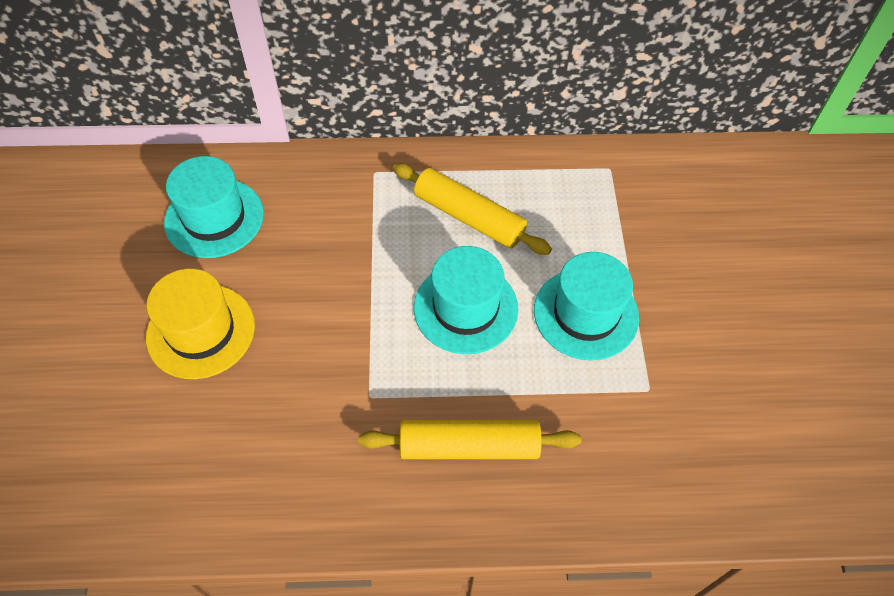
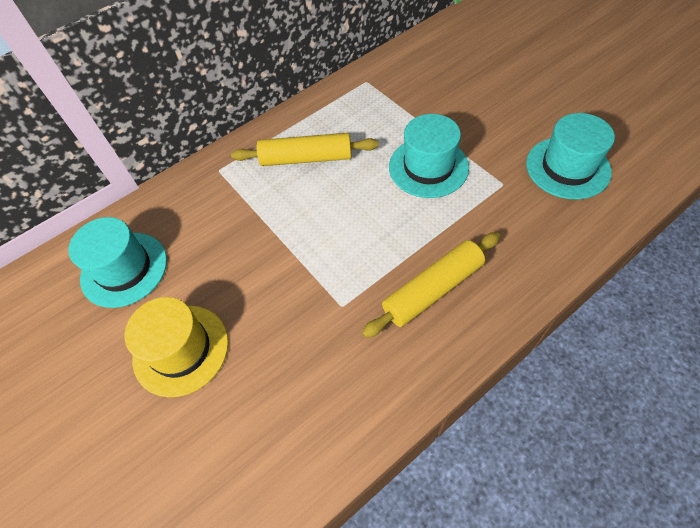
camera: 30 degrees left, 0 degrees up
turquoise hat [414,246,518,354] -> turquoise hat moved to [526,113,615,199]

